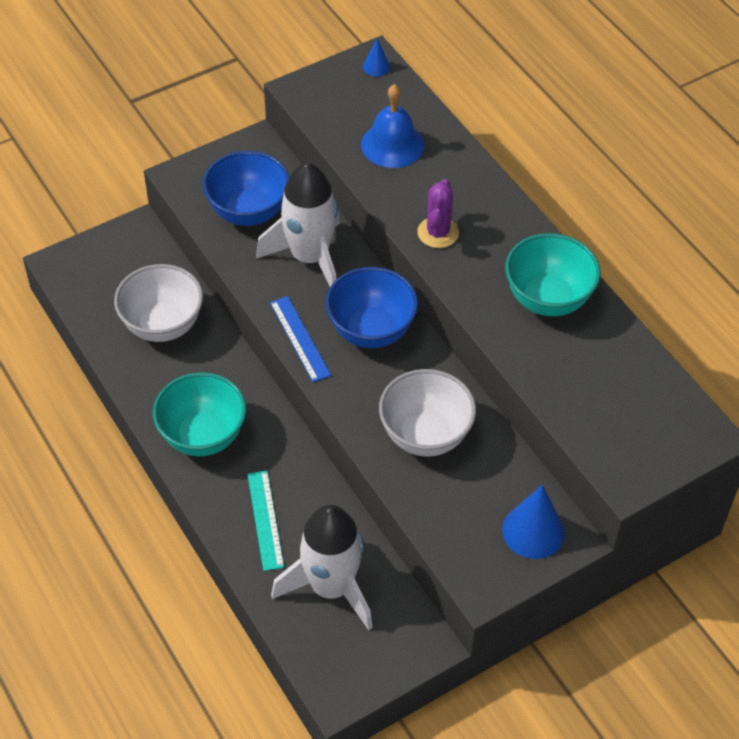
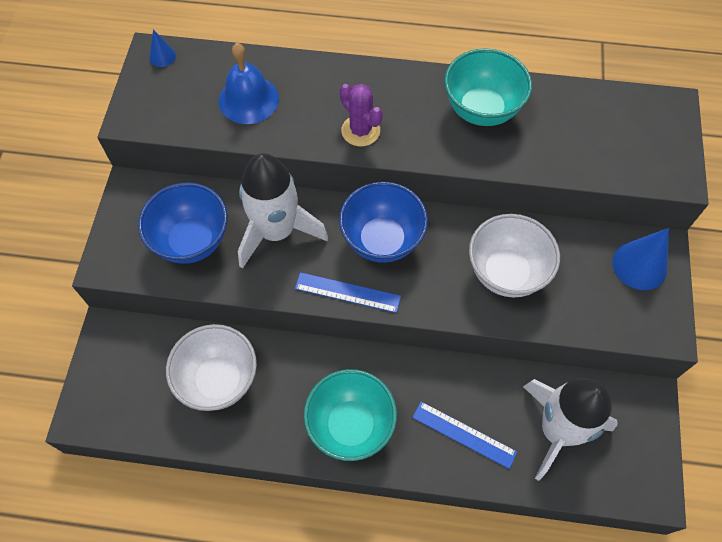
camera: 50 degrees left, 10 degrees up
turquoise ruler [248,471,284,571] -> blue ruler [412,402,517,469]

